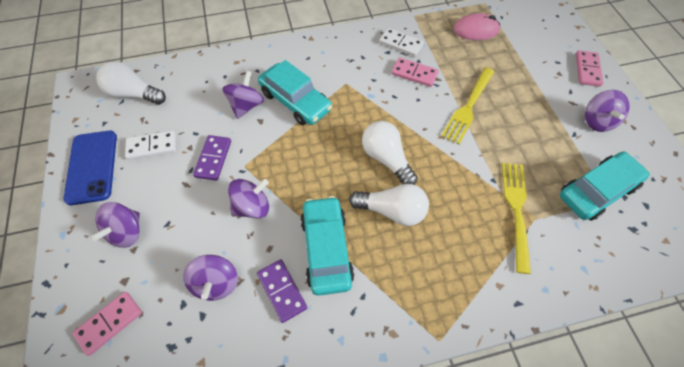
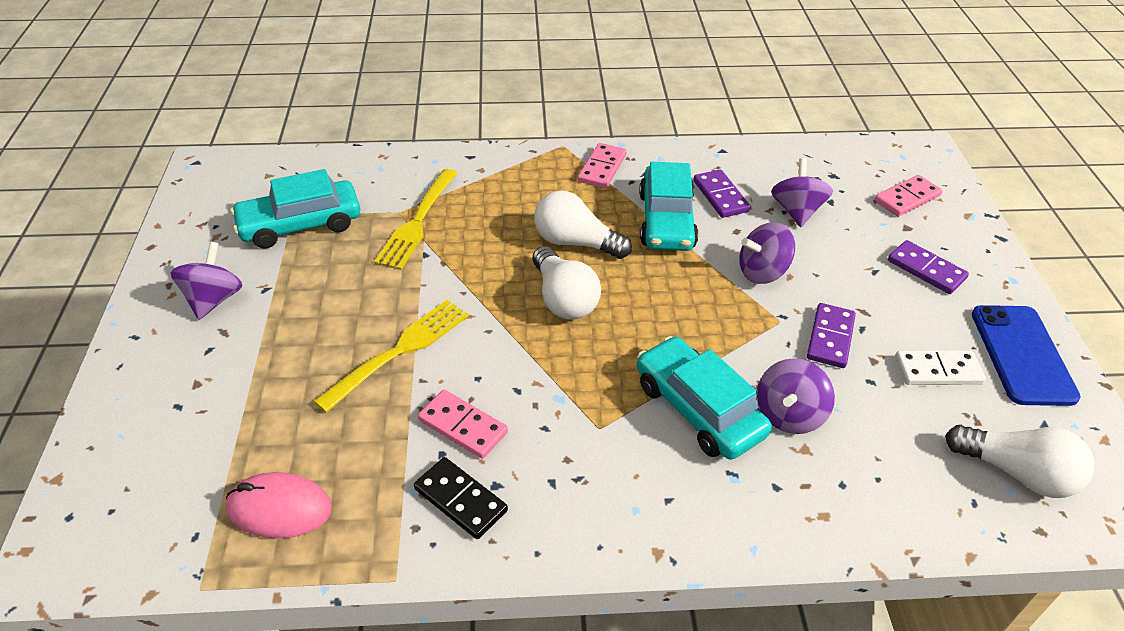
camera: 170 degrees left, 15 degrees down
purple spinning top [92,202,140,248] -> purple domino [888,240,969,294]
white domino [379,28,424,57] -> black domino [414,457,508,539]
pink domino [576,50,603,87] -> pink domino moved to [578,143,627,188]

